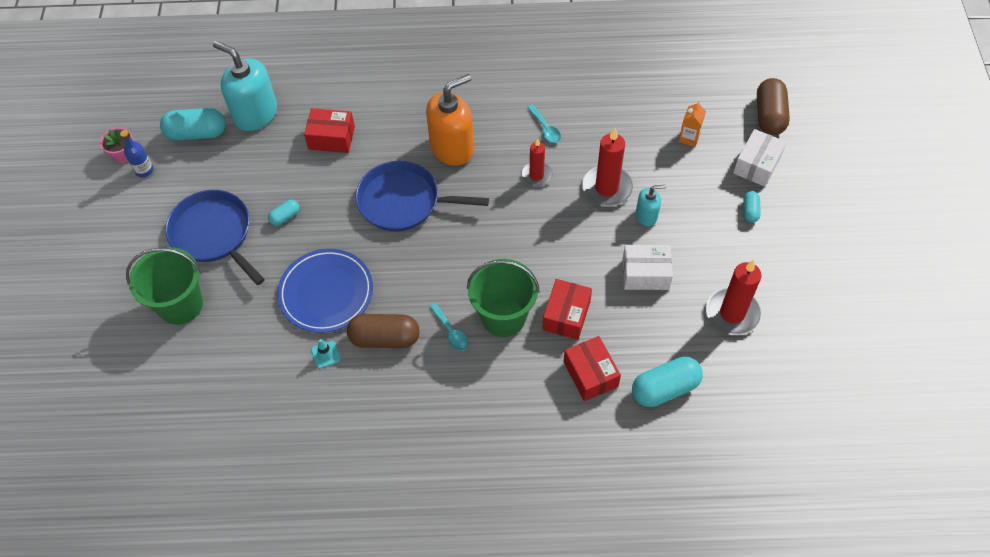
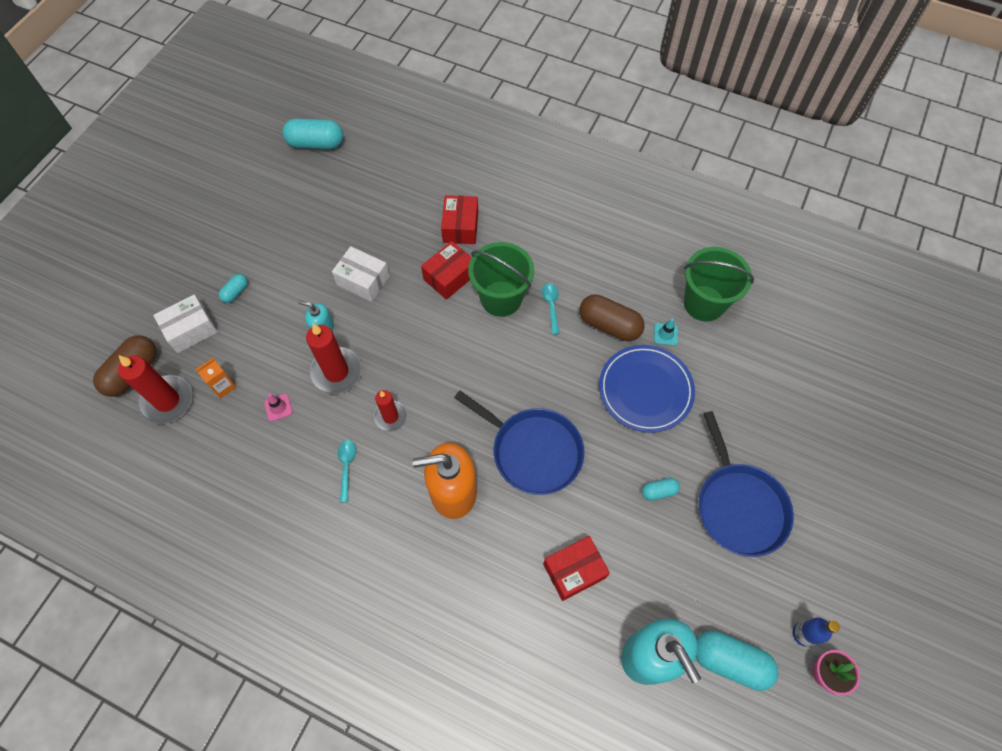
camera: 155 degrees left, 5 degrees up
green bucket [126,247,203,325] -> green bucket moved to [684,247,754,321]
red box [304,108,355,153] -> red box turned 60 degrees counterclockwise [543,536,610,601]
turquoise capsule [632,357,703,407] -> turquoise capsule moved to [283,119,343,149]
red candle [706,260,761,335] -> red candle moved to [118,355,193,424]
none -> pink traffic cone [264,394,293,421]

